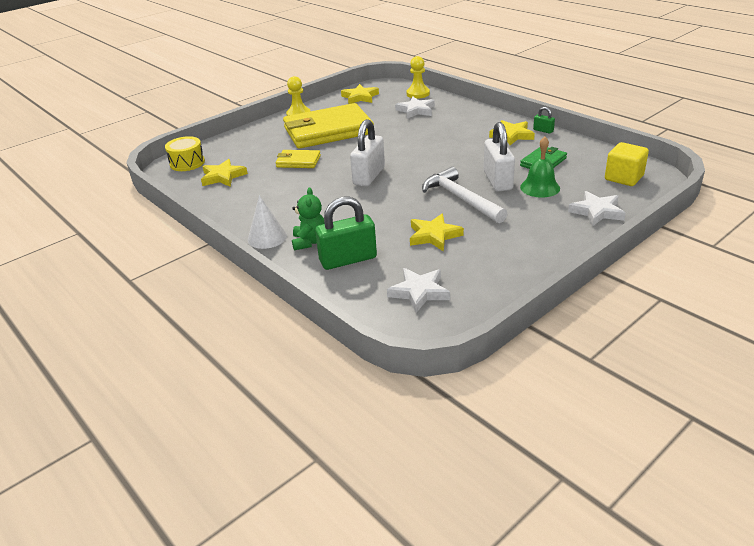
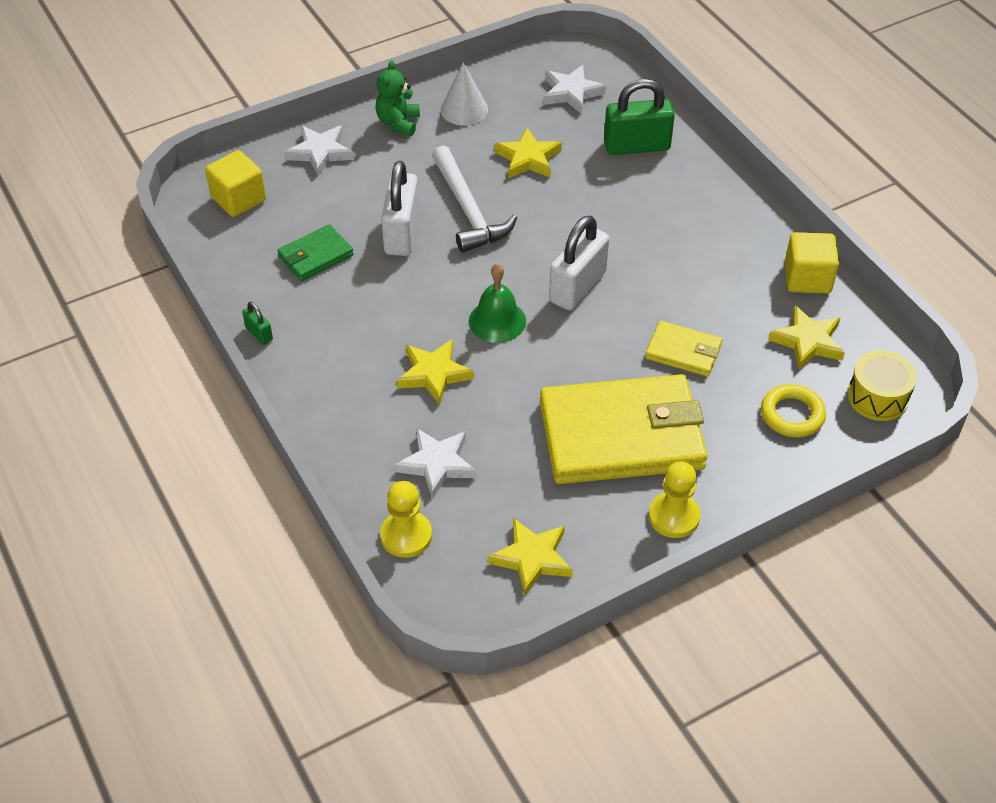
camera: 170 degrees left, 15 degrees up
white cone [248,195,287,249] -> white cone moved to [441,62,488,126]
green teddy bear [292,188,325,250] -> green teddy bear moved to [375,60,420,136]
yellow star [489,120,535,145] -> yellow star moved to [397,339,474,405]
green bell [520,137,560,197] -> green bell moved to [469,263,526,343]
none -> yellow ring [761,384,826,438]
none -> yellow cube [785,232,839,294]

